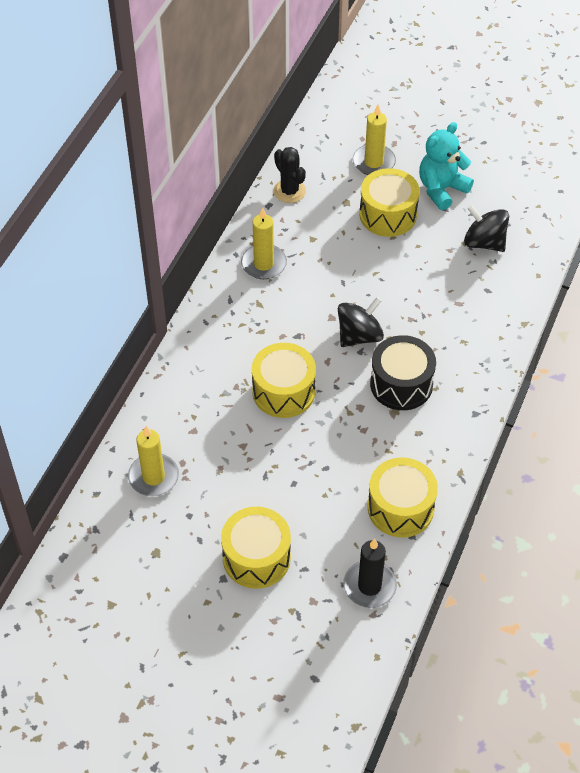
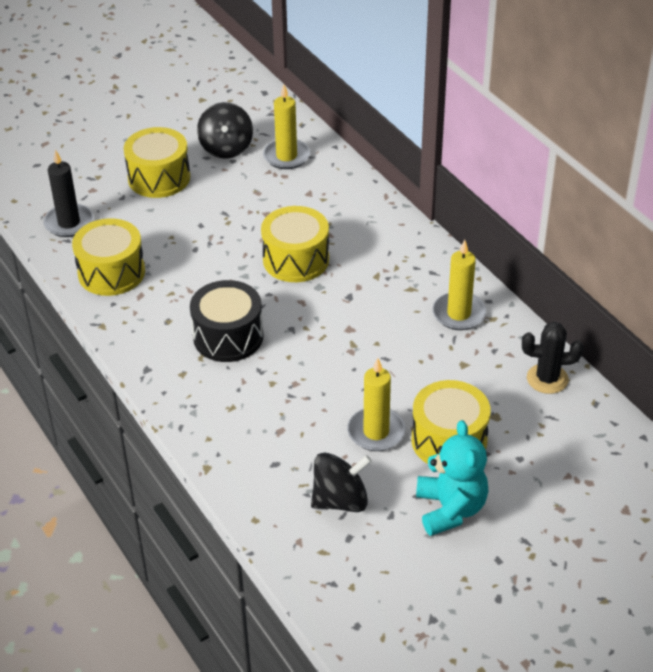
camera: 125 degrees right, 10 degrees down
black spinning top [338,297,384,347] -> black spinning top moved to [197,102,253,159]
yellow candle [353,105,396,175] -> yellow candle moved to [347,358,406,451]

